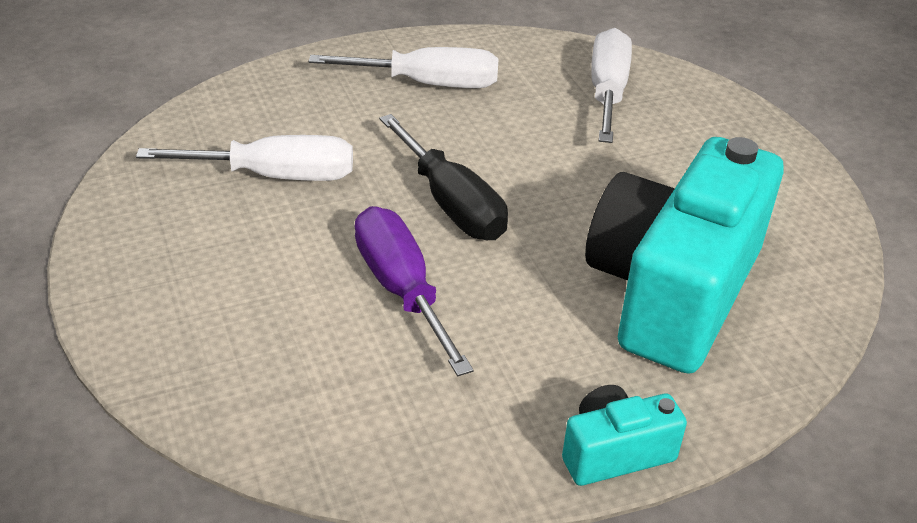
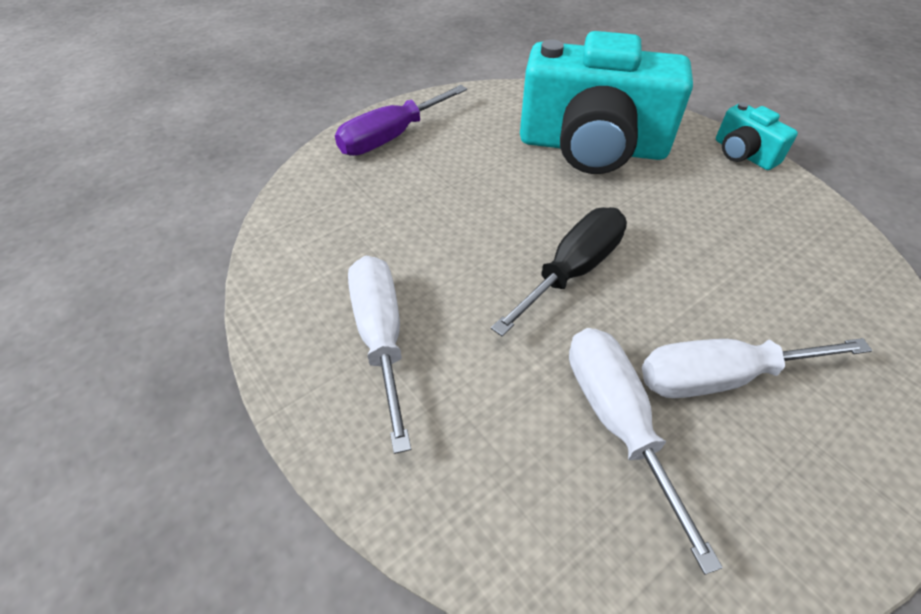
camera: 105 degrees left, 10 degrees up
purple screwdriver [354,206,474,376] -> purple screwdriver moved to [335,85,467,156]
white screwdriver [591,28,632,143] -> white screwdriver moved to [642,338,872,398]

